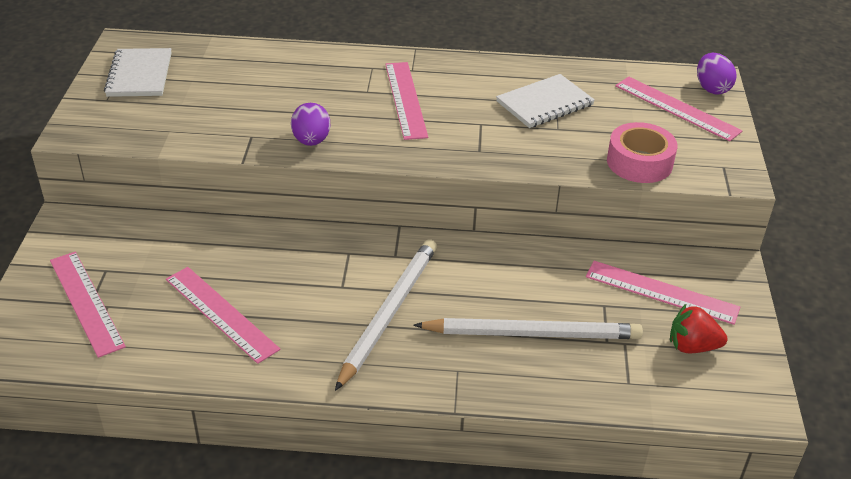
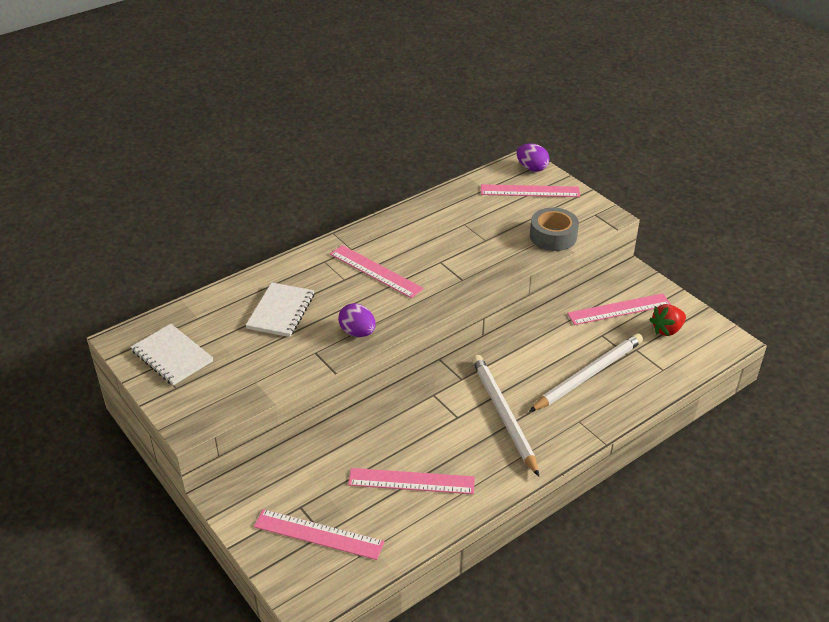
camera: 40 degrees left, 0 degrees up
white notebook [496,74,595,128] -> white notebook moved to [245,282,314,337]
pink tape [607,122,678,183] -> grey tape [530,208,579,251]

